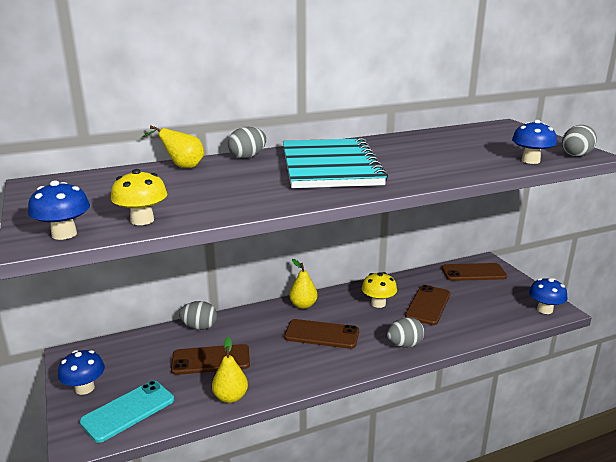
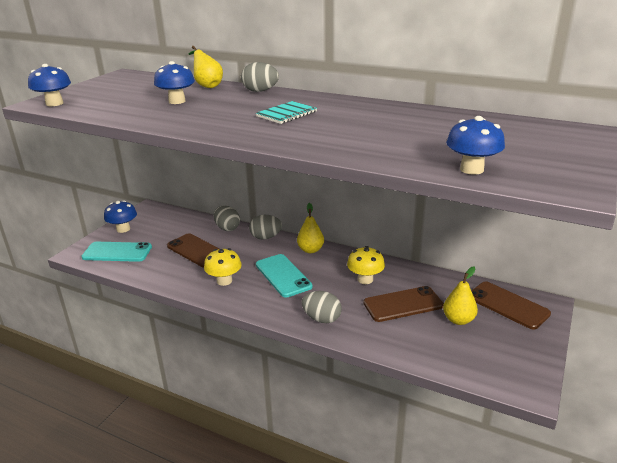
camera: 50 degrees right, 5 degrees up
yellow mushroom [111,169,167,225] -> yellow mushroom moved to [204,248,242,286]
yellow pear [212,337,248,403] -> yellow pear moved to [443,267,478,325]
turquoise notebook [283,138,388,188] -> turquoise notebook [256,101,317,124], size x0.41
brown phone [284,319,359,349] -> turquoise phone [256,254,313,298]
blue mushroom [529,278,567,314] -> blue mushroom moved to [154,61,195,104]
grey egg [562,125,597,157] -> grey egg moved to [249,215,282,240]

